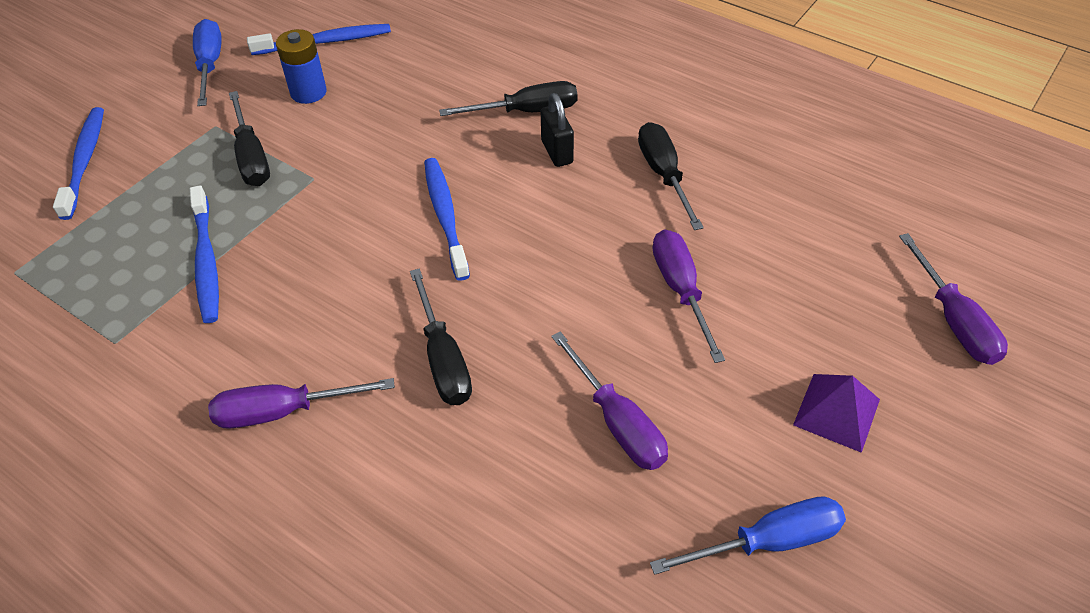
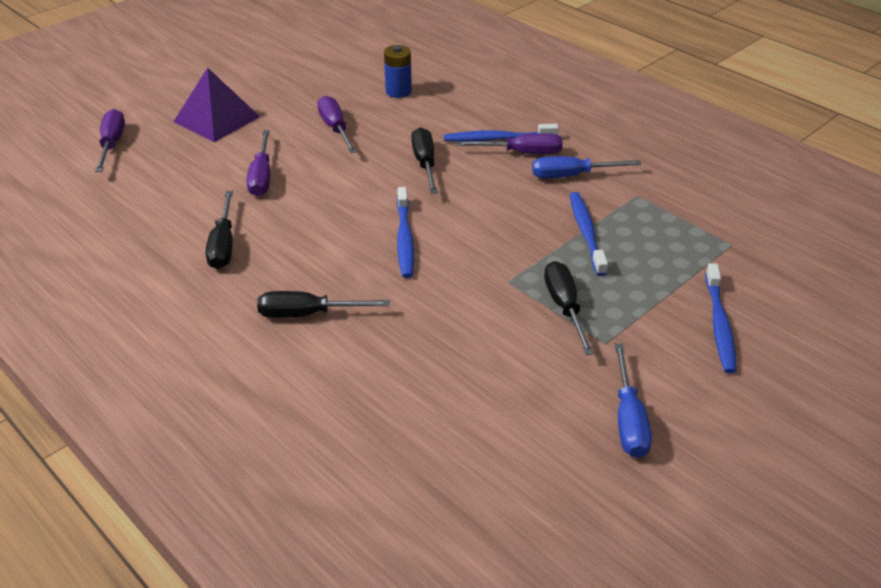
camera: 170 degrees left, 10 degrees down
blue toothbrush [247,24,391,55] -> blue toothbrush moved to [444,124,559,142]
blue battery [276,29,327,104] -> blue battery moved to [384,45,412,98]
black padlock [541,93,574,167] -> none
blue screwdriver [650,496,846,575] -> blue screwdriver moved to [532,156,642,178]
purple pyramid [793,374,880,453] -> purple pyramid [173,68,260,142], size x1.60

